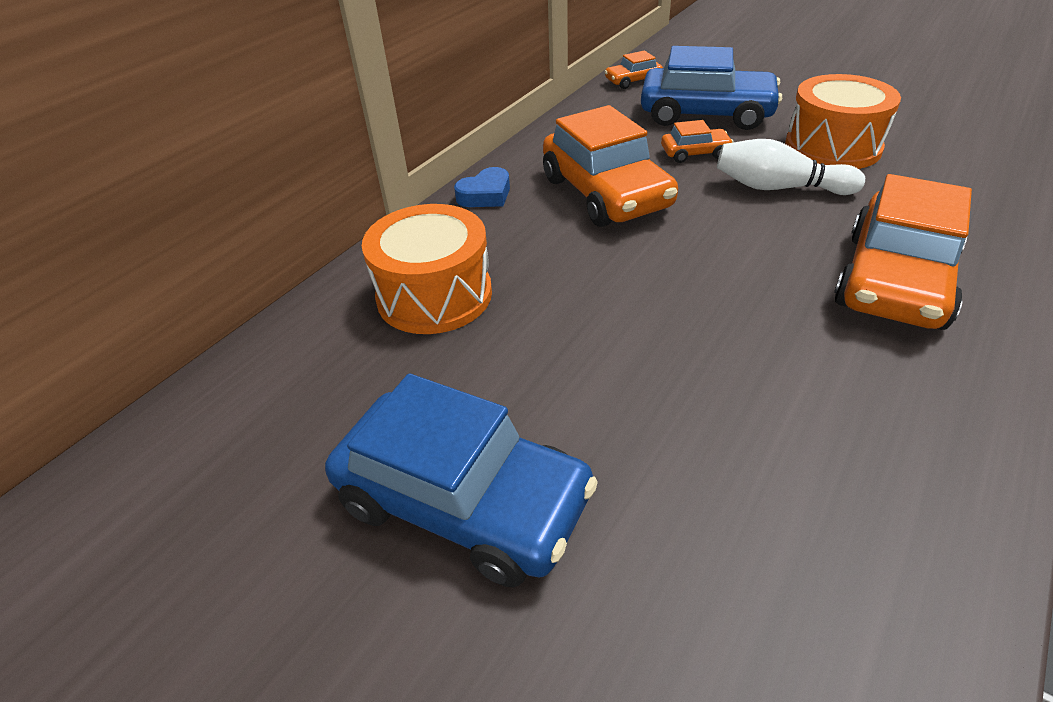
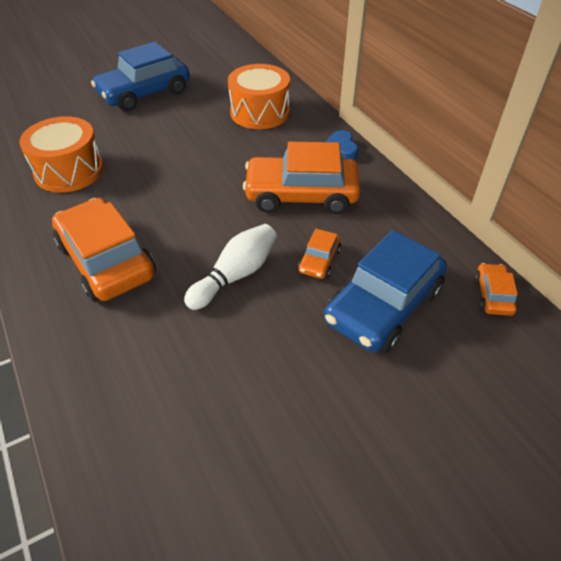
camera: 115 degrees right, 5 degrees up
orange drum [785,74,901,169] -> orange drum moved to [19,116,104,193]

